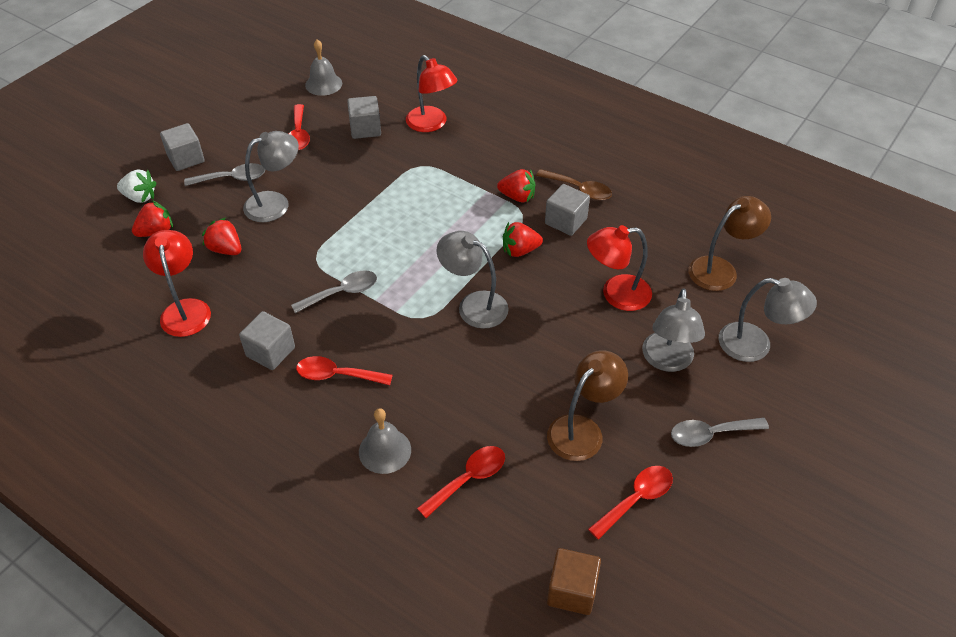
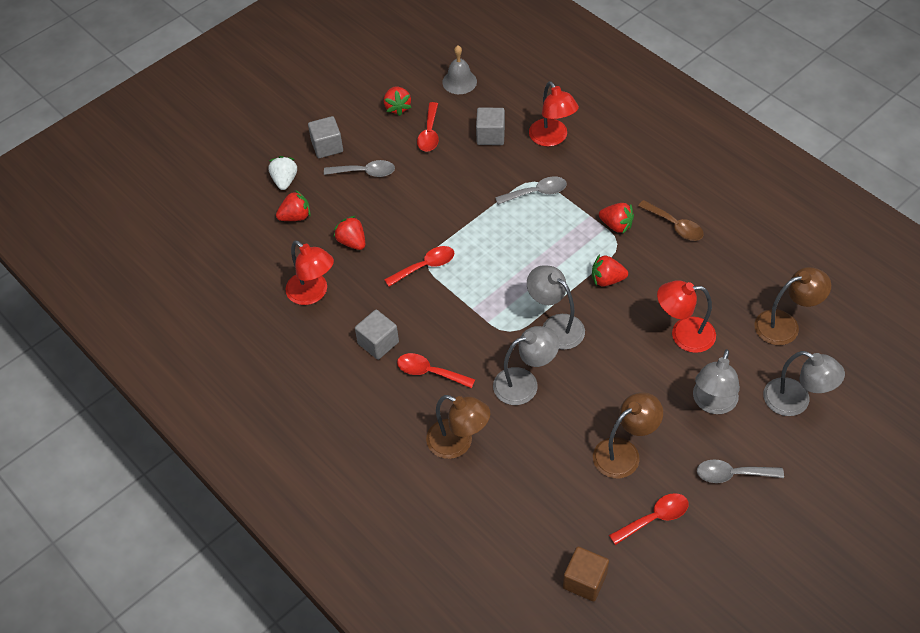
camera: 15 degrees right, 5 degrees up
white strawberry [117,170,157,203] -> white strawberry turned 120 degrees counterclockwise [268,156,297,190]
red lamp [143,230,211,337] -> red lamp turned 135 degrees clockwise [286,240,334,305]
grey lamp [243,131,299,222] -> grey lamp moved to [493,326,559,405]
grey spoon [291,270,377,313] -> grey spoon moved to [495,176,567,205]
grey bell [359,408,411,474] -> brown lamp [426,395,490,459]
red spoon [417,446,505,518] -> red spoon moved to [384,246,454,286]
grey cube [545,184,590,236] -> none
none -> red strawberry [384,86,412,116]

